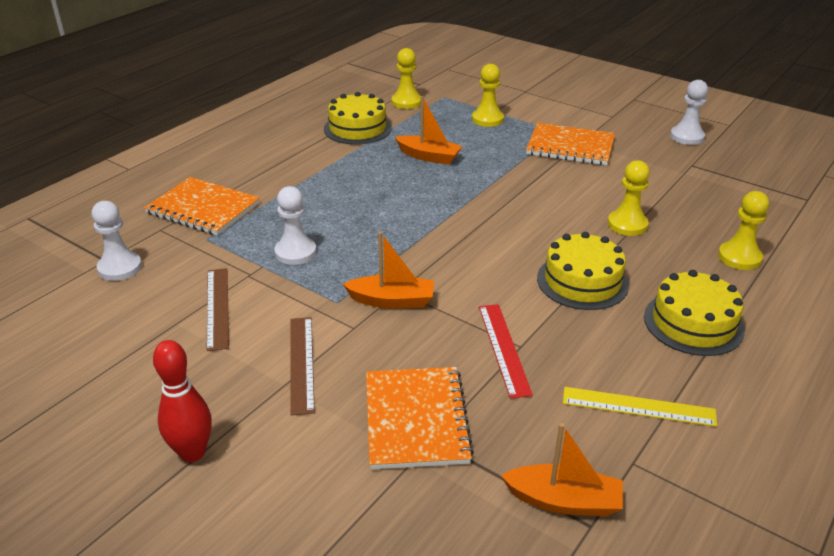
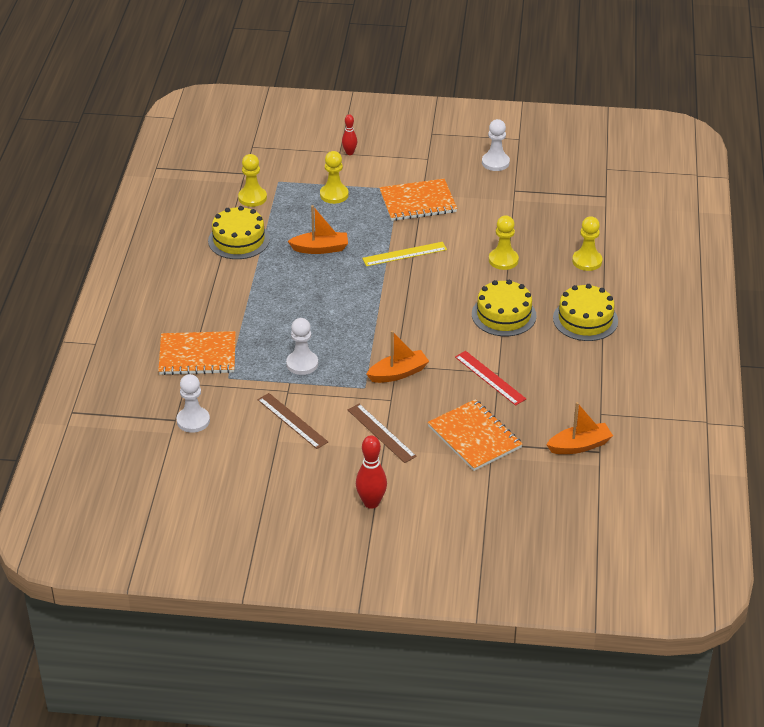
camera: 30 degrees left, 5 degrees up
yellow ruler [563,387,717,427] -> yellow ruler moved to [362,242,447,266]
none -> red bowling pin [342,114,357,155]

